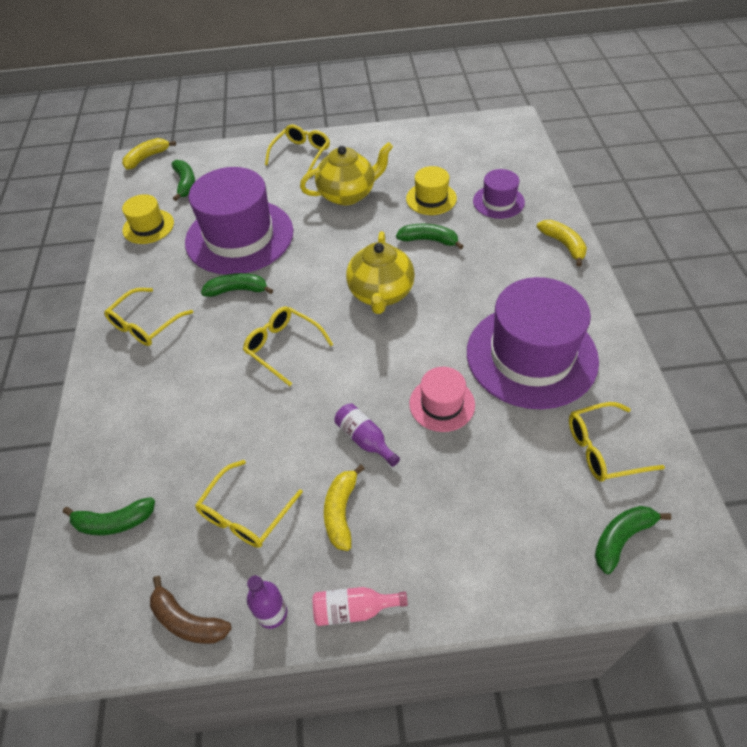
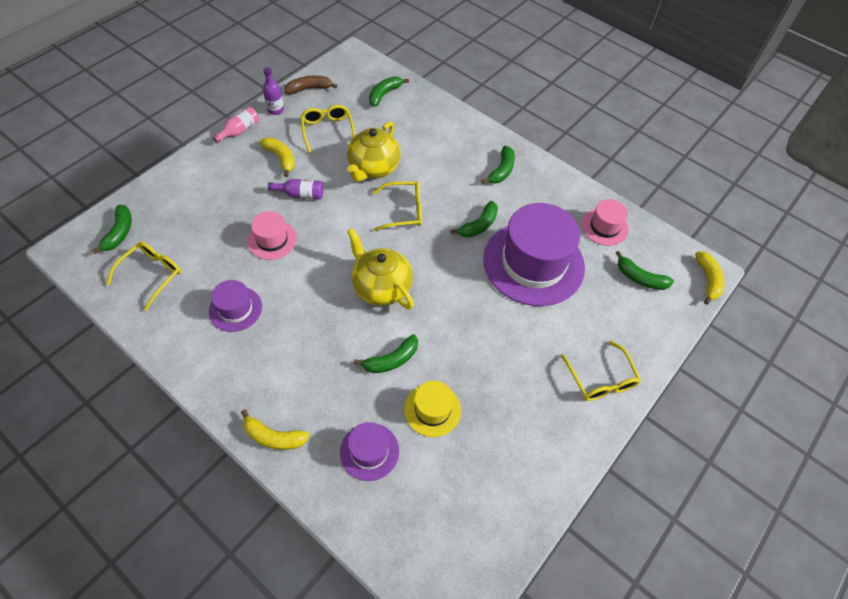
camera: 130 degrees right, 5 degrees up
yellow glasses [104,288,193,346] -> green banana [481,146,515,184]
yellow hat [122,194,174,244] -> pink hat [582,199,629,246]
yellow teapot [300,142,393,206] -> yellow teapot moved to [347,121,401,182]
purple hat [467,277,599,409] -> purple hat [209,280,262,332], size x0.48

